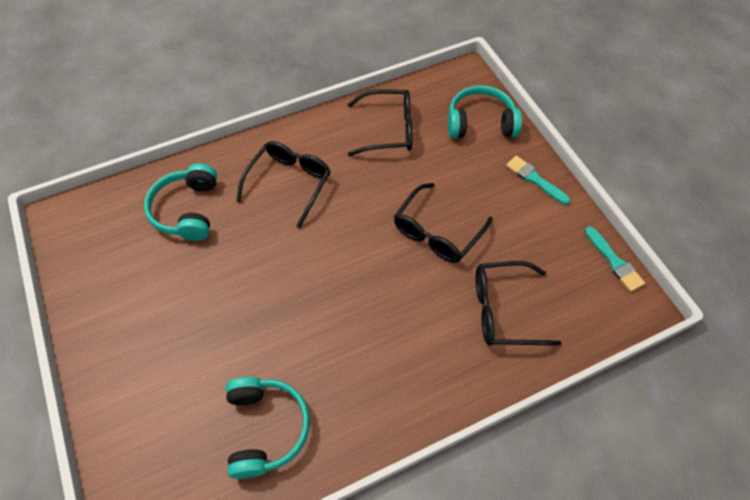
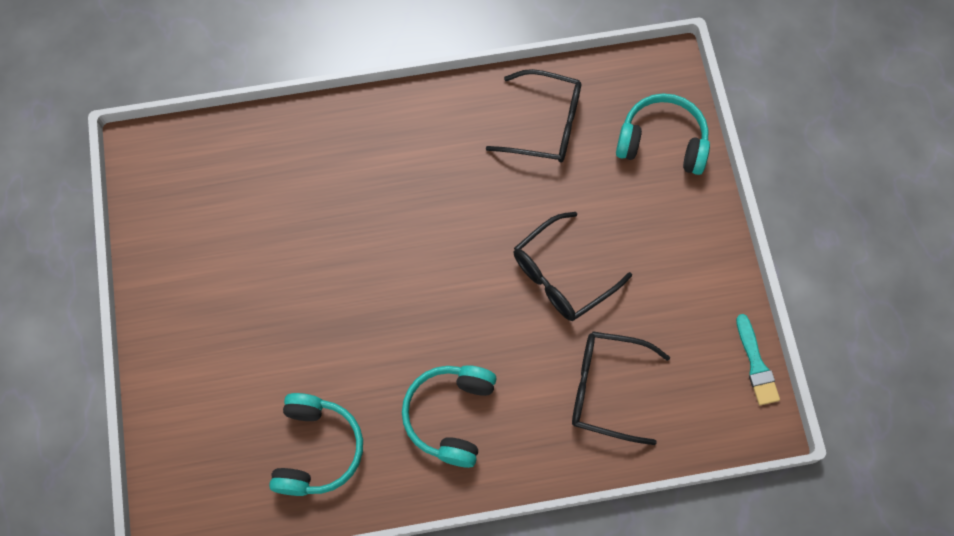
camera: 15 degrees right, 10 degrees up
turquoise headphones [144,163,217,241] -> turquoise headphones moved to [402,365,497,468]
black glasses [236,141,331,228] -> none
turquoise brush [506,156,570,205] -> none

